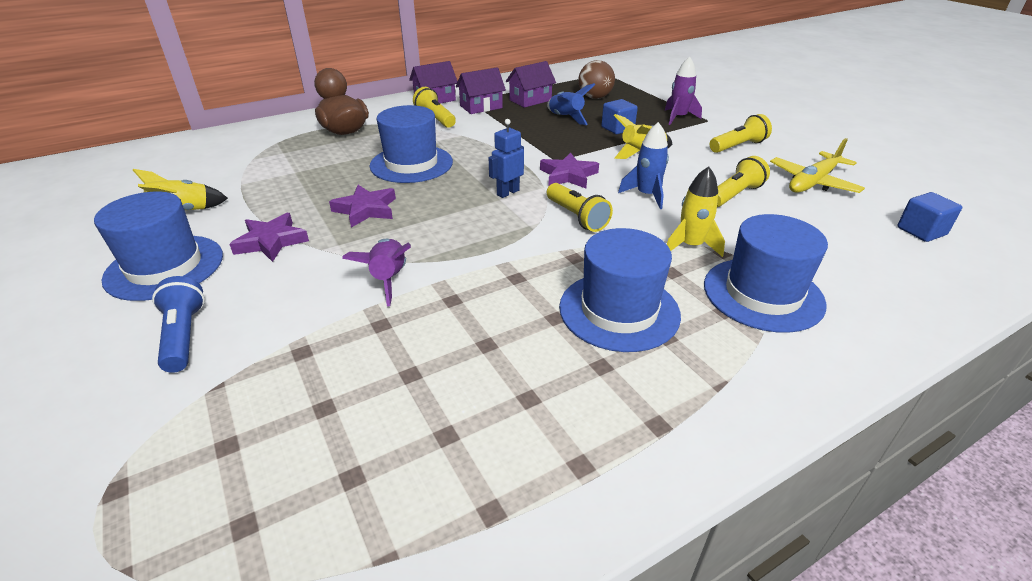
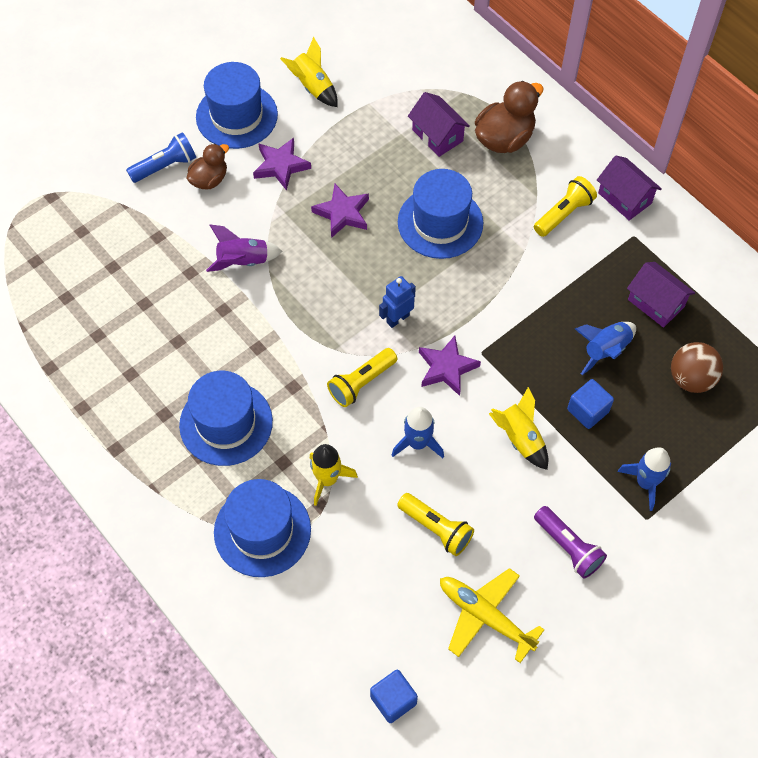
camera: 80 degrees right, 25 degrees up
purple house [456,67,506,114] -> purple house moved to [408,92,470,157]
blue robot [489,119,524,198] -> blue robot turned 75 degrees counterclockwise [379,276,416,328]
purple rocket [665,56,702,125] -> blue rocket [617,447,671,511]
yellow flashlight [710,114,772,153] -> purple flashlight [534,506,607,579]
none -> brown duck [186,143,229,189]

